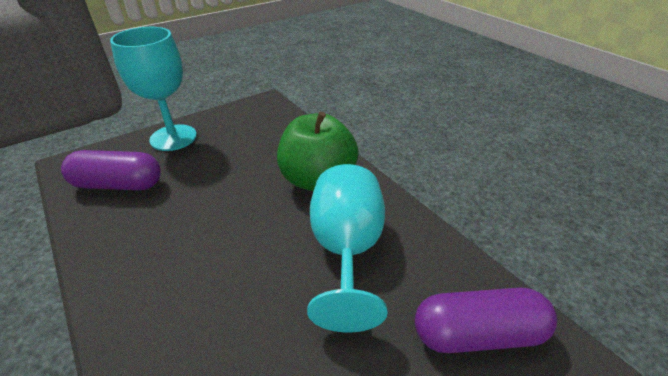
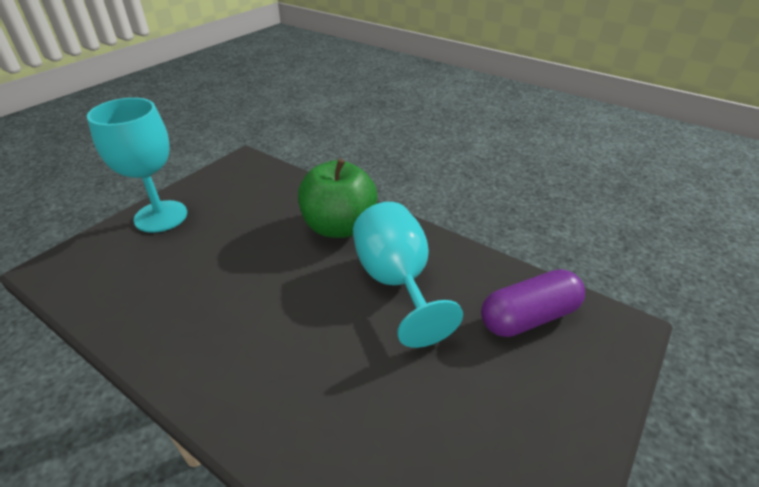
camera: 20 degrees left, 0 degrees up
purple capsule [61,150,161,190] -> none

